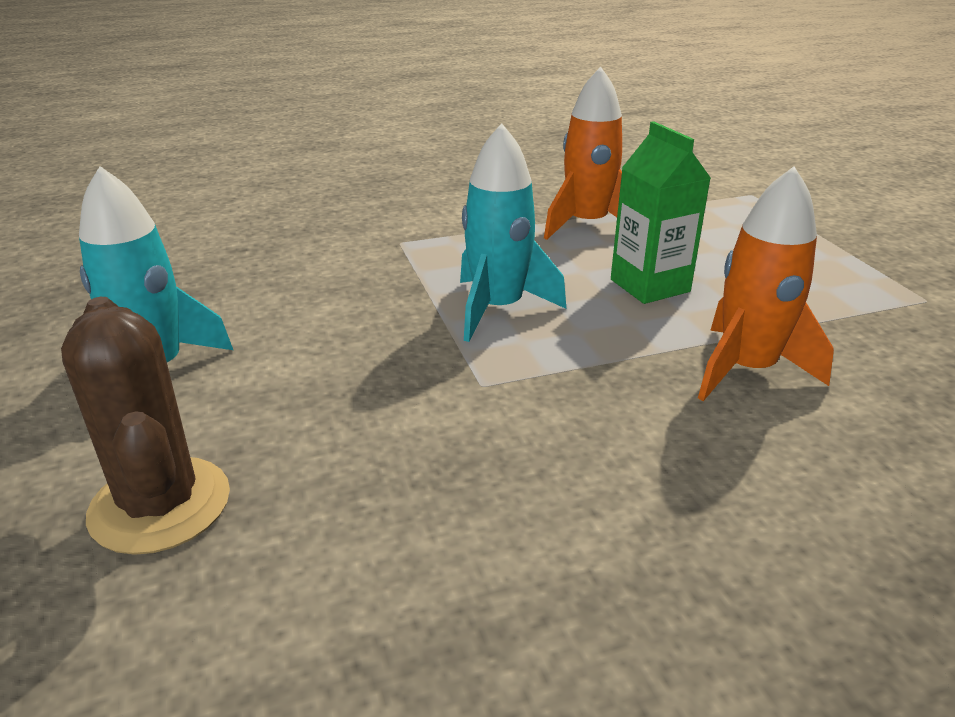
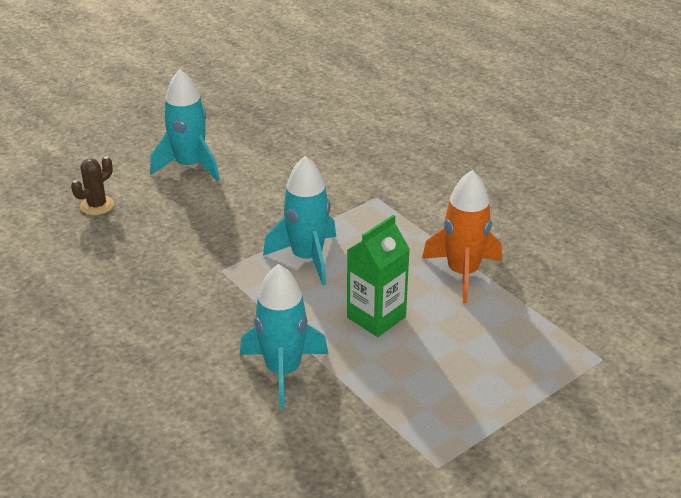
camera: 70 degrees right, 5 degrees up
brown cactus [61,297,230,555] -> brown cactus [71,156,114,215], size x0.57
orange rocket [698,166,834,401] -> turquoise rocket [240,264,328,409]

